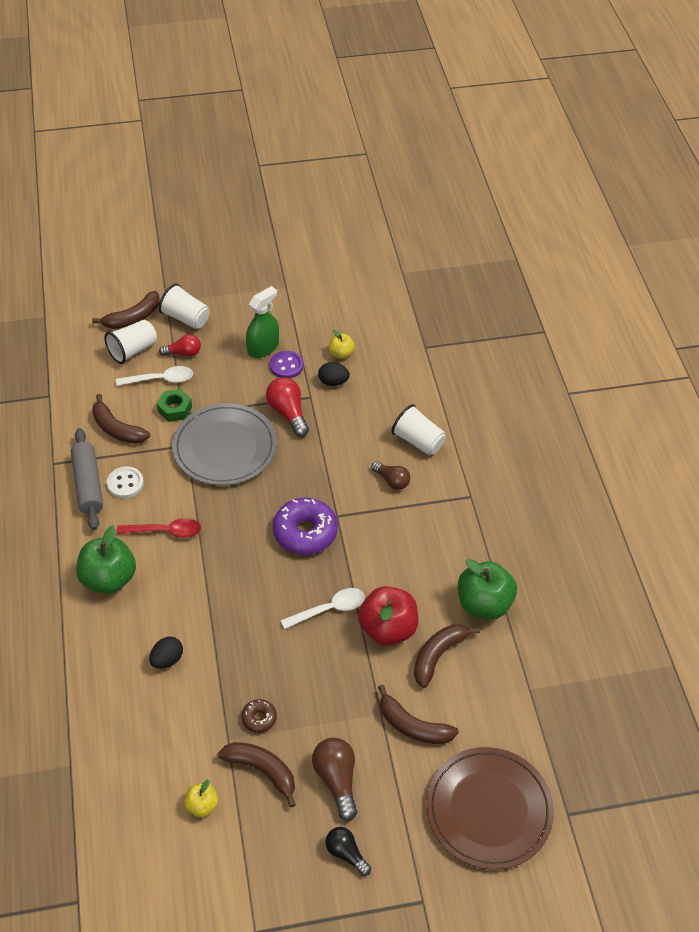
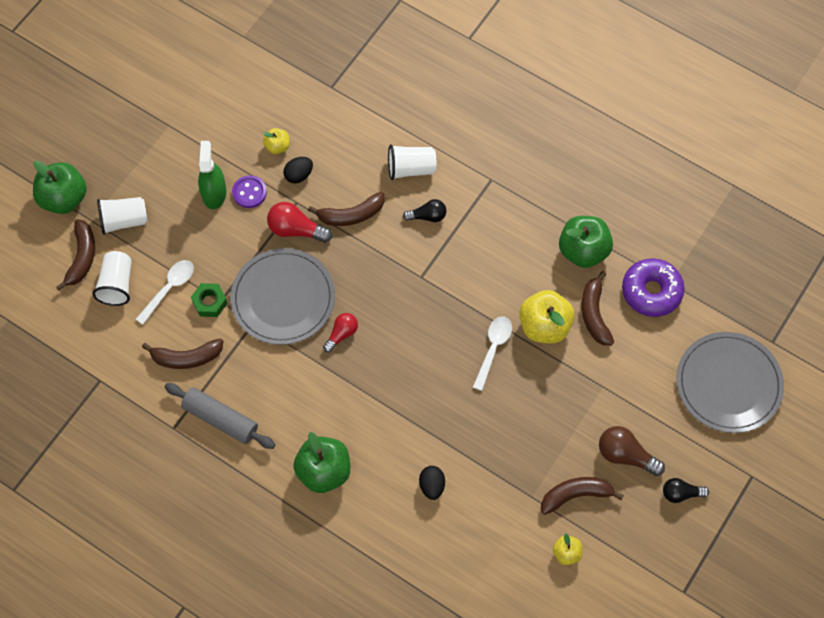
camera: 45 degrees left, 15 degrees up
white button [107,467,144,498] -> none
red spoon [116,518,201,538] -> none
red light bulb [159,334,201,357] -> red light bulb moved to [323,313,358,353]
brown donut [241,699,277,733] -> none
purple donut [273,497,338,555] -> purple donut moved to [622,258,685,317]
red apple [358,586,418,646] -> yellow apple [519,290,575,344]
brown light bulb [371,462,410,490] -> black light bulb [403,199,447,222]
brown banana [378,685,459,744] -> brown banana moved to [308,192,384,226]
brown plate [426,747,554,870] -> grey plate [676,332,784,433]
none -> green apple [33,161,87,214]

